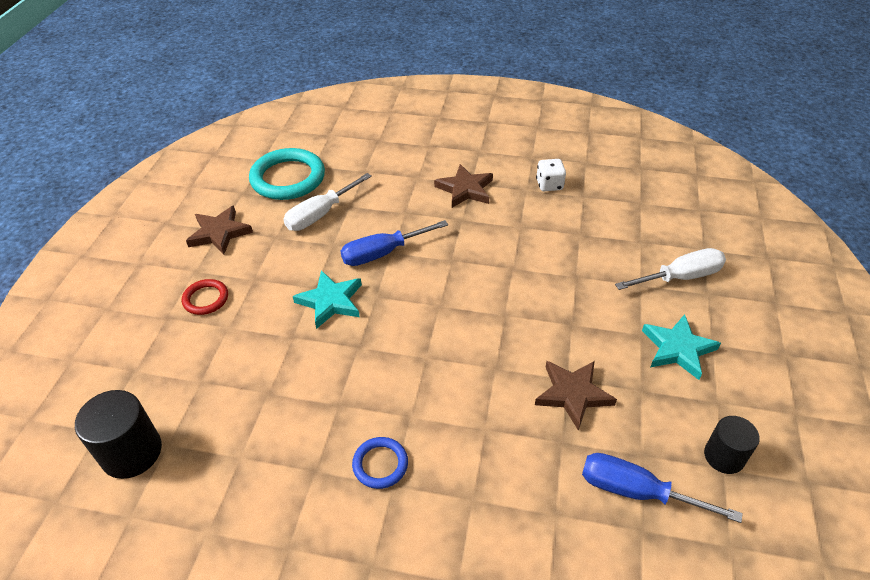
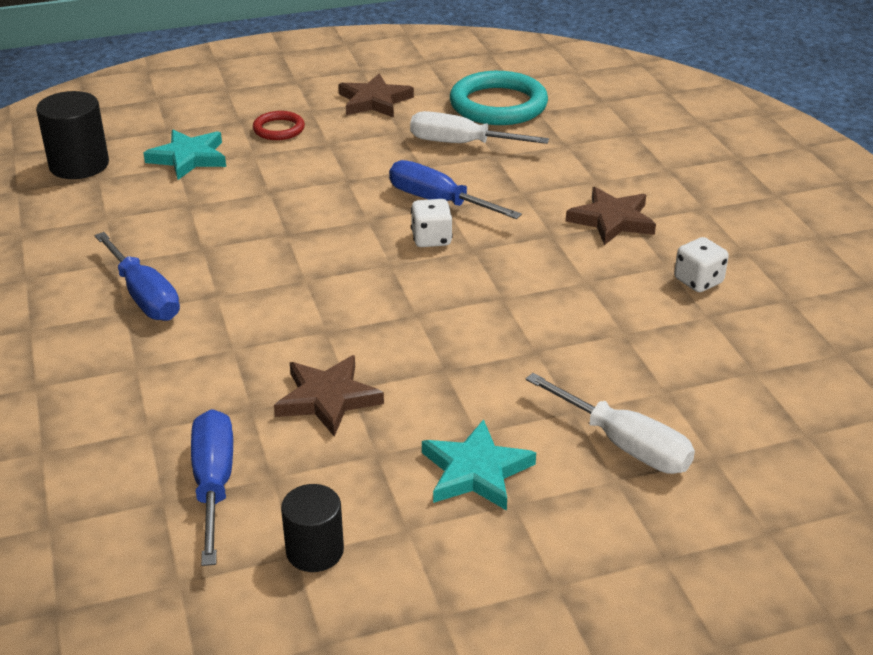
camera: 60 degrees right, 10 degrees down
turquoise star [293,270,362,329] -> turquoise star moved to [143,130,226,180]
blue ring [352,437,408,489] -> blue screwdriver [94,232,180,321]
none -> white dice [411,199,453,247]

